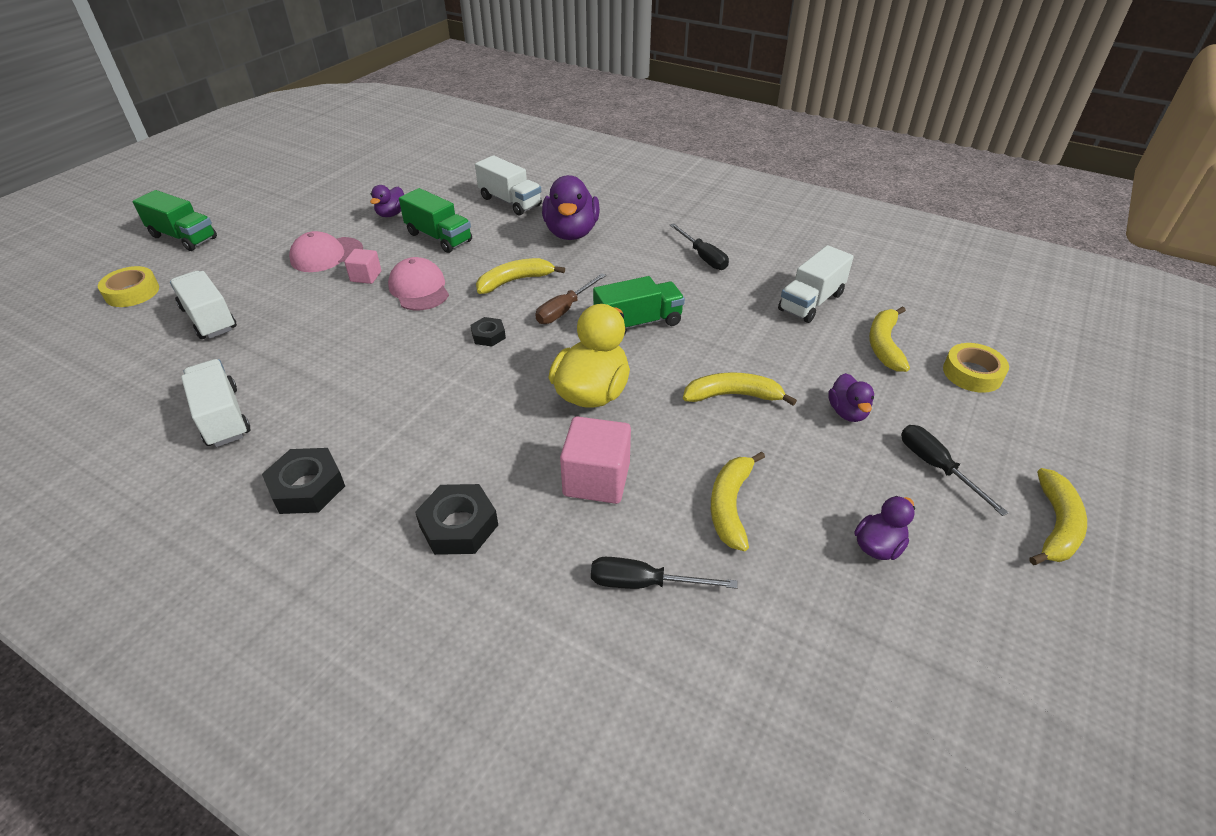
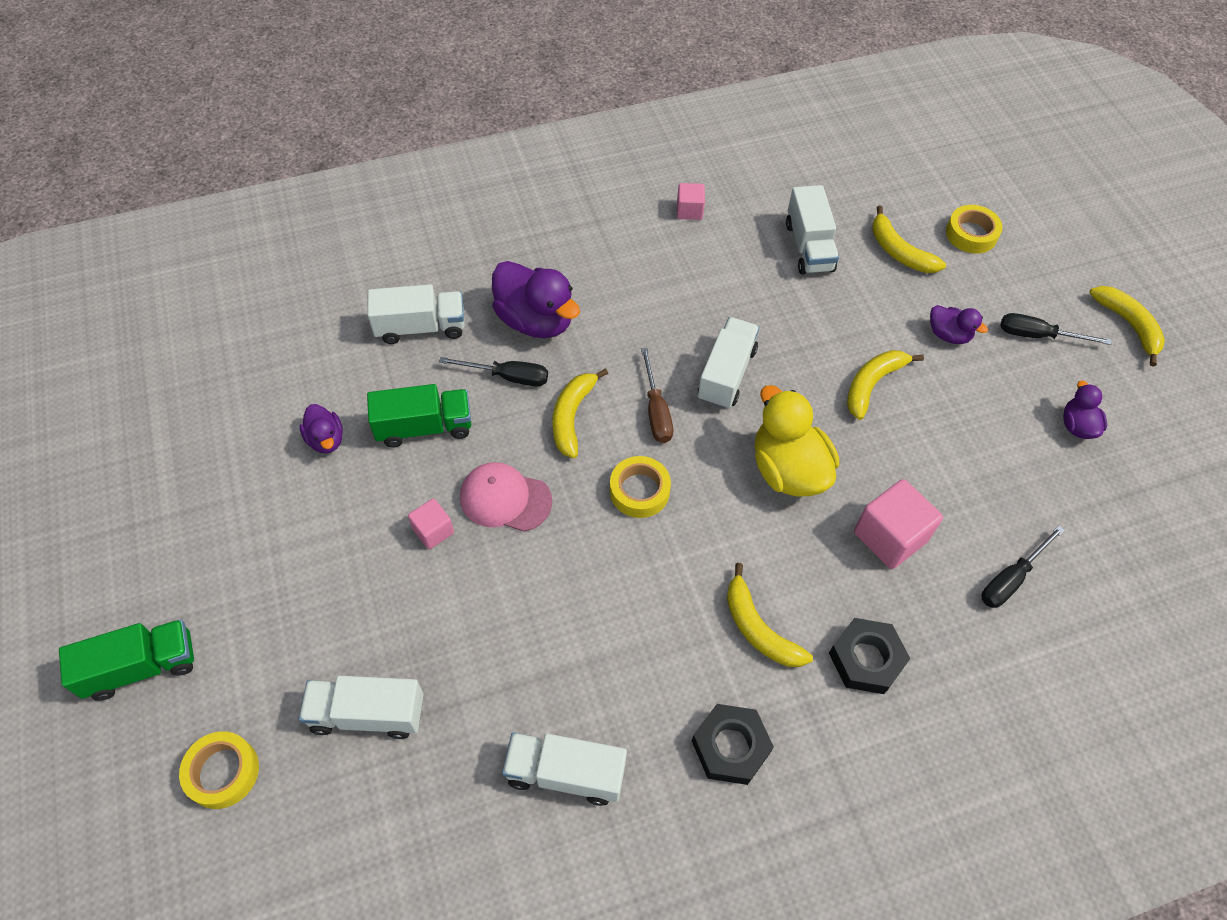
camera: 50 degrees left, 15 degrees up
pink cap [289,231,363,272] -> none
black nut [471,317,506,347] -> yellow tape [610,456,671,518]
green truck [593,276,685,335] -> white truck [698,317,759,409]
black screwdriver [670,223,729,270] -> black screwdriver moved to [439,357,548,386]
yellow banana [711,451,765,551] -> yellow banana moved to [727,563,813,667]
none -> pink cube [677,183,705,220]

